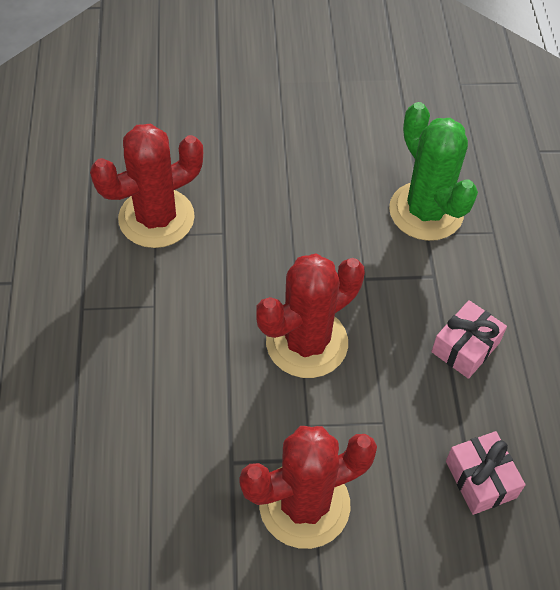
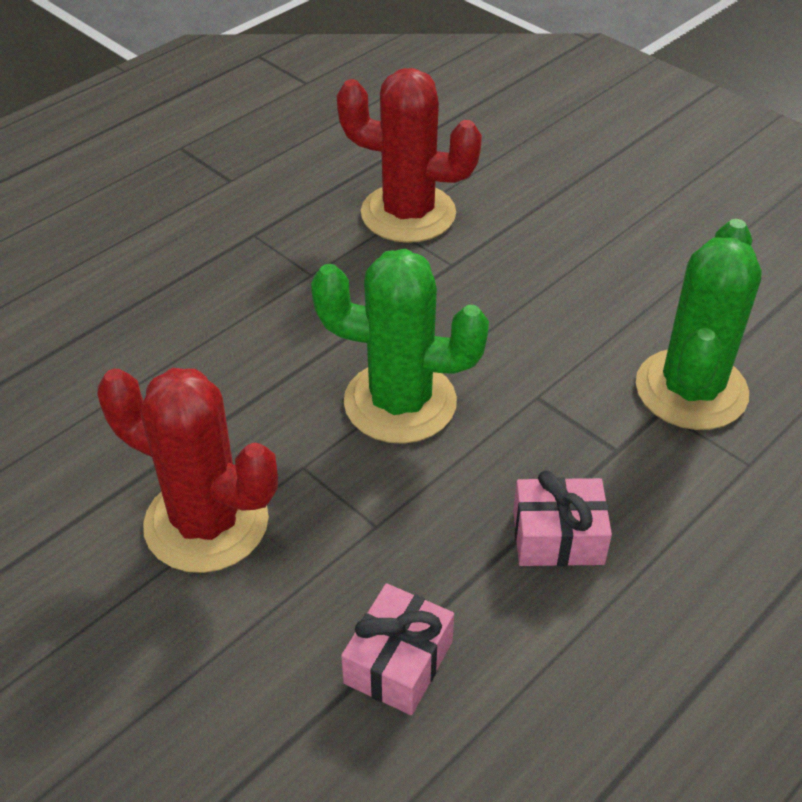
camera: 50 degrees right, 10 degrees down
red cactus [256,253,365,378] -> green cactus [311,249,489,444]

